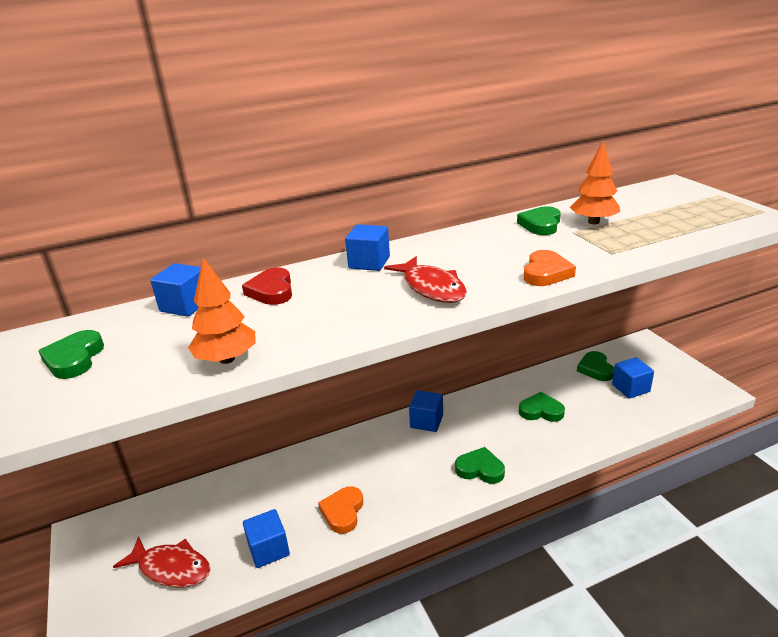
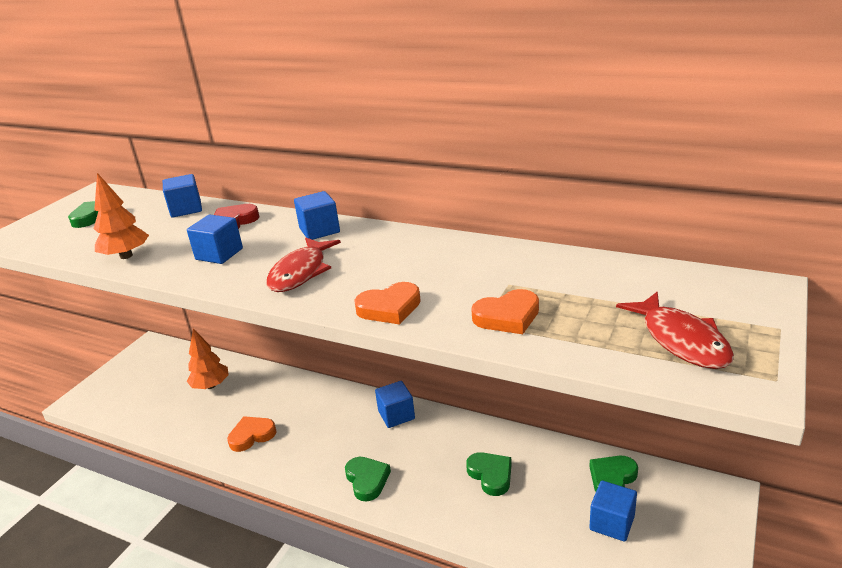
camera: 50 degrees right, 0 degrees up
red fish [113,536,211,588] -> red fish moved to [616,292,734,369]
blue cube [243,509,290,568] -> blue cube moved to [187,215,243,264]
green heart [517,206,561,235] -> none
orange tree [570,141,620,224] -> orange tree moved to [187,329,229,389]
none -> orange heart [471,289,539,334]

